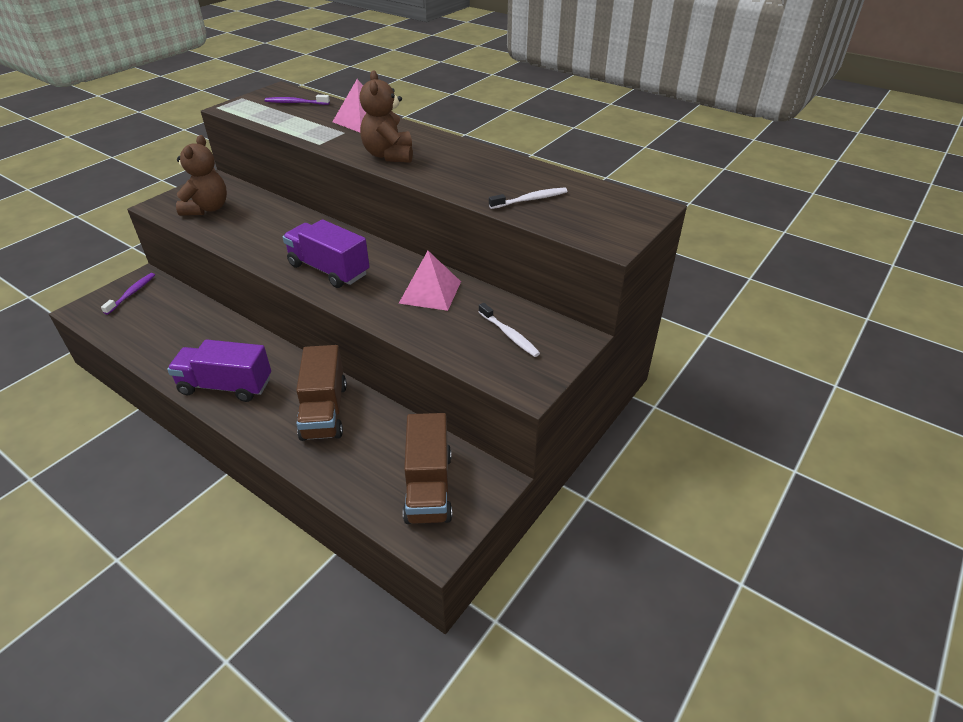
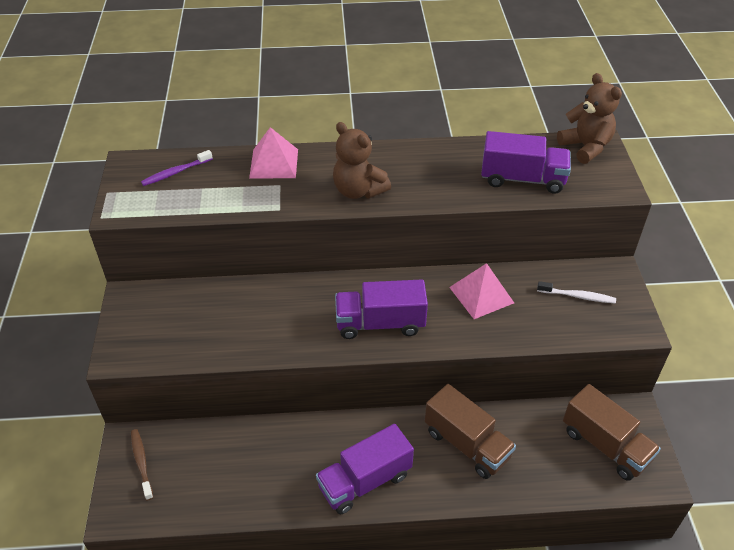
camera: 40 degrees left, 5 degrees up
purple toothbrush [101,273,155,315] -> brown toothbrush [131,429,153,501]
brown teddy bear [176,135,227,216] -> brown teddy bear moved to [557,73,622,164]
white toothbrush [489,188,567,209] -> purple truck [481,131,571,194]

